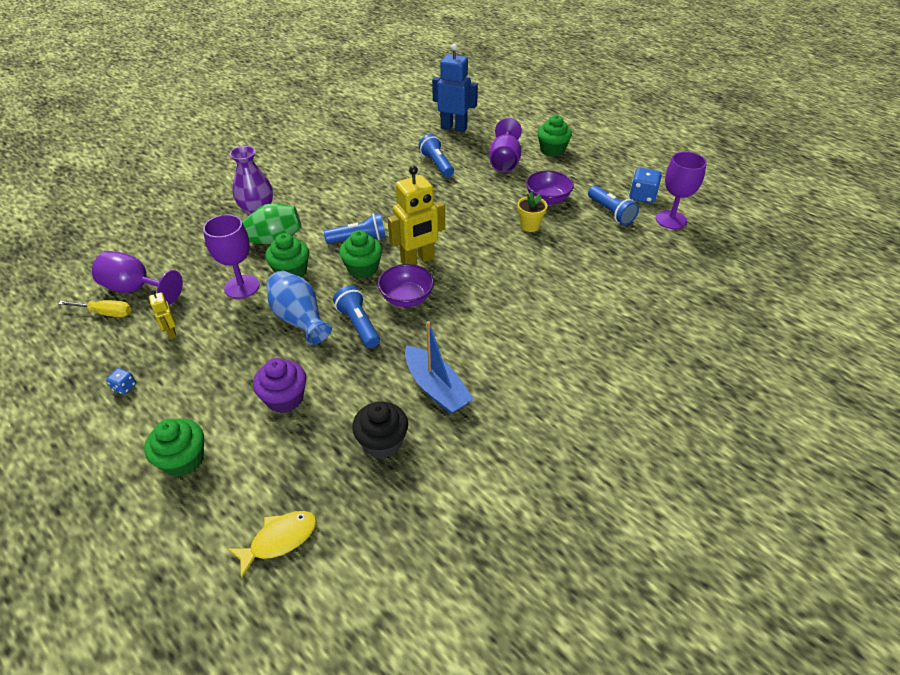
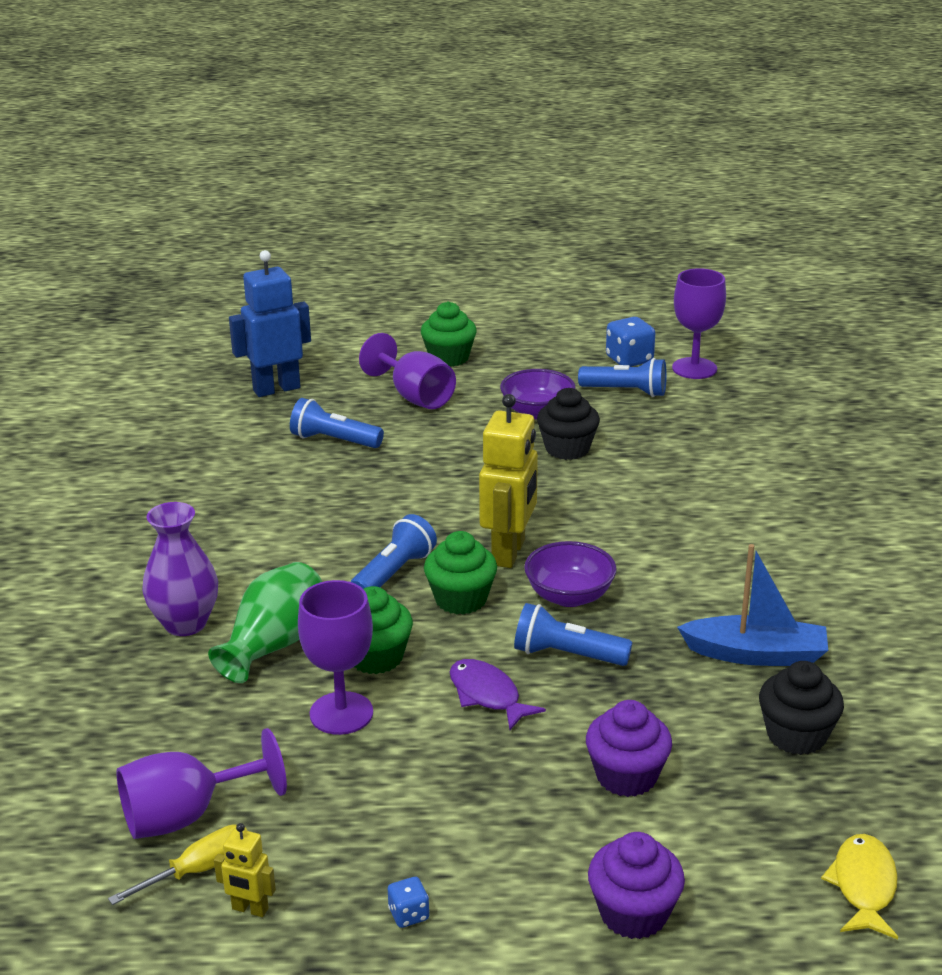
camera: 45 degrees left, 15 degrees down
green cupcake [144,419,204,477] -> purple cupcake [588,832,685,939]
yellow robot [149,290,177,339] -> yellow robot moved to [214,823,276,917]
blue vase [266,270,332,345] -> purple fish [450,659,546,730]
yellow flower pot [518,192,547,232] -> black cupcake [537,388,600,460]

